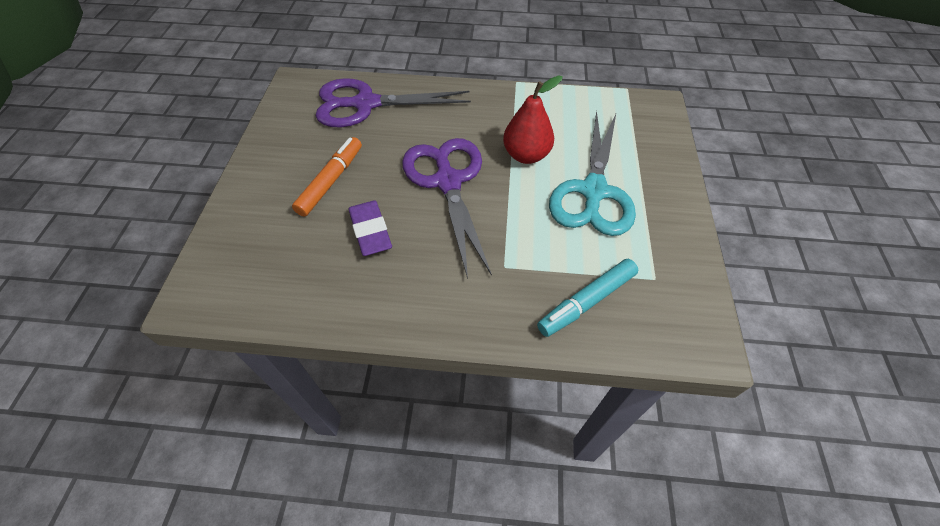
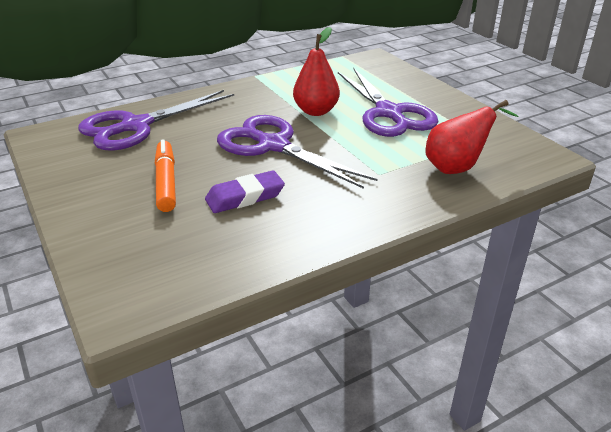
camera: 35 degrees left, 20 degrees down
purple eraser [348,200,392,256] -> purple eraser turned 60 degrees counterclockwise [205,170,285,213]
turquoise marker [537,259,638,337] -> red pear [426,100,518,174]
turquoise scissors [549,111,636,236] -> purple scissors [338,68,439,137]

